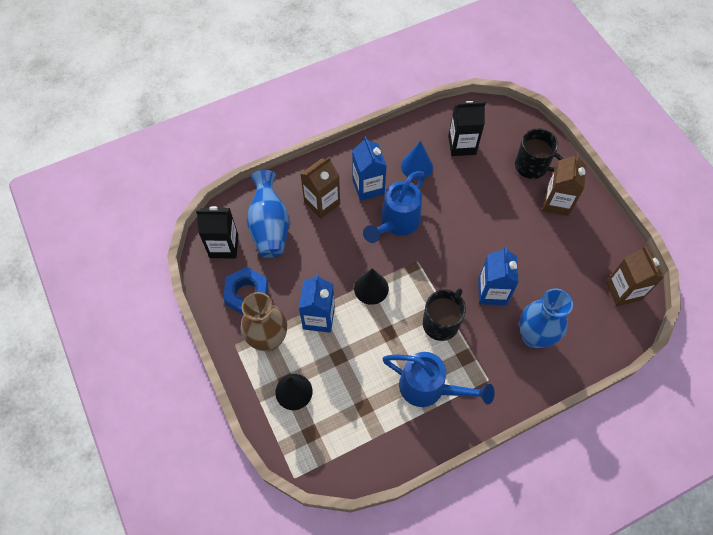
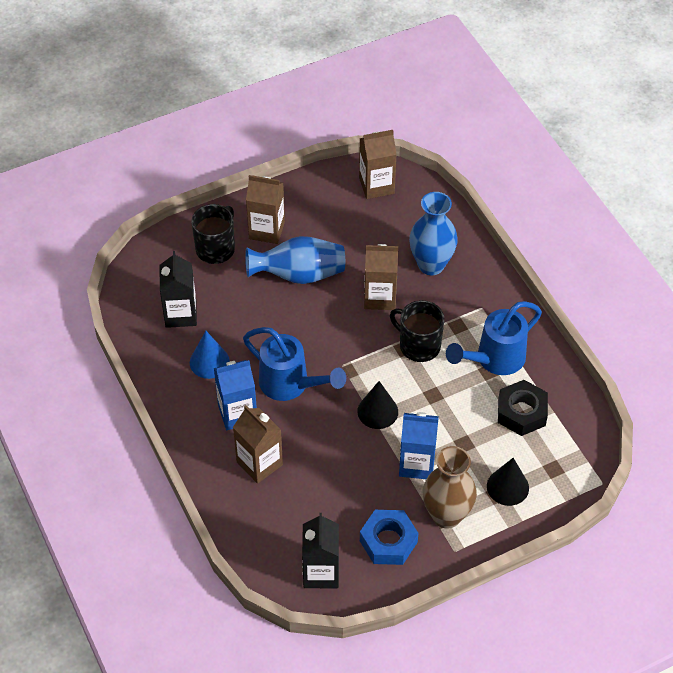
camera: 90 degrees left, 10 degrees down
blue vase [247,170,289,258] -> blue vase moved to [245,236,345,284]
blue watering can [382,352,495,407] -> blue watering can turned 150 degrees counterclockwise [446,301,542,375]
blue carton [478,247,519,305] -> brown carton [364,244,398,310]
none -> black nut [498,380,548,436]

